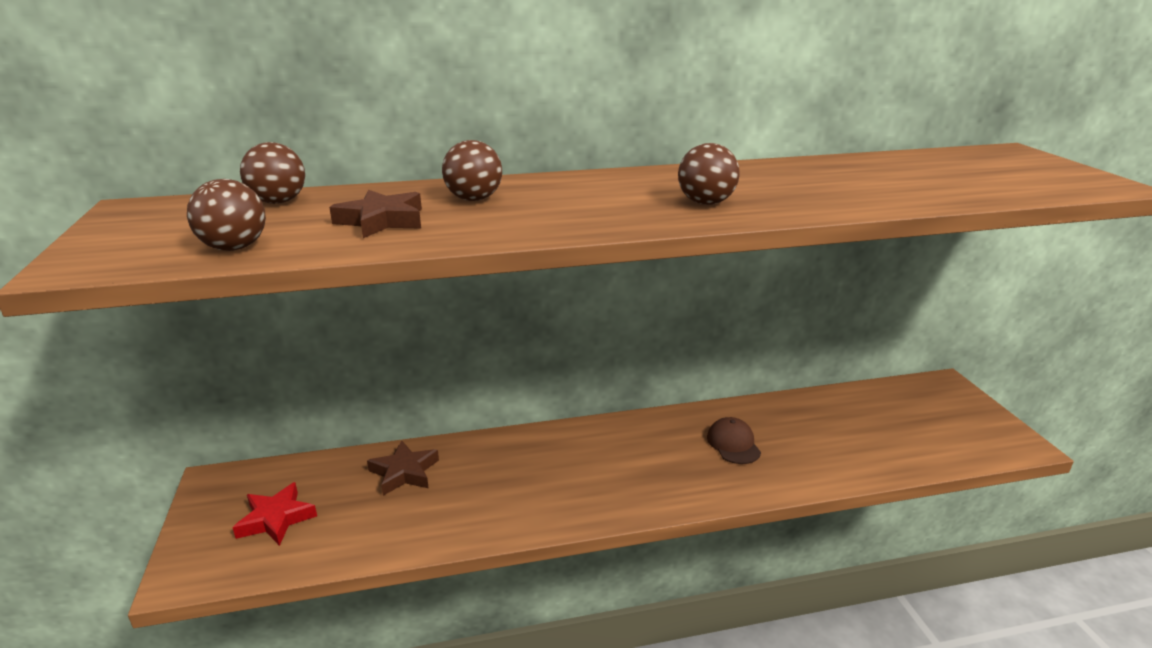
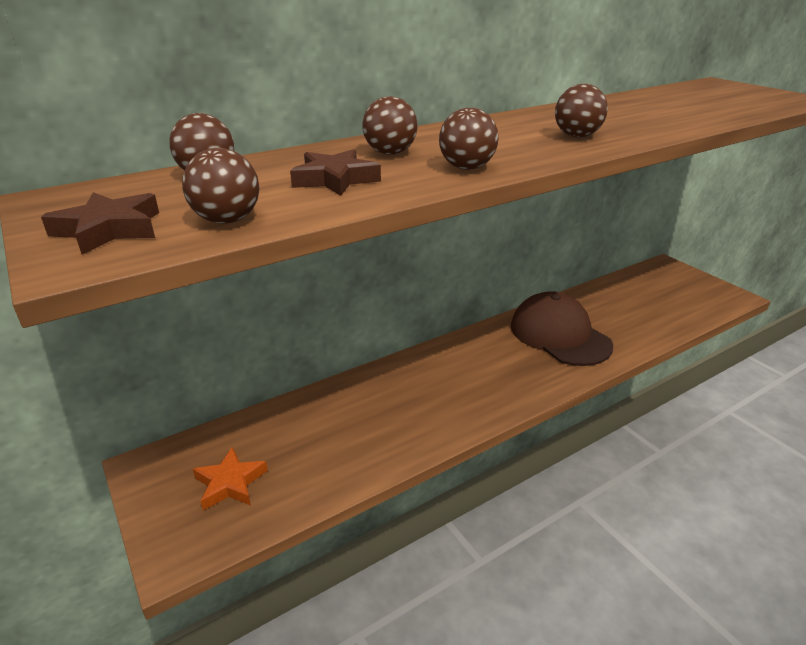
camera: 20 degrees left, 5 degrees up
red star [232,482,317,546] -> orange star [193,447,268,511]
brown star [367,441,439,496] -> brown star moved to [41,192,159,255]
brown cap [707,417,761,464] -> brown cap [511,291,613,366], size x2.15
none -> brown ball [439,108,499,170]

